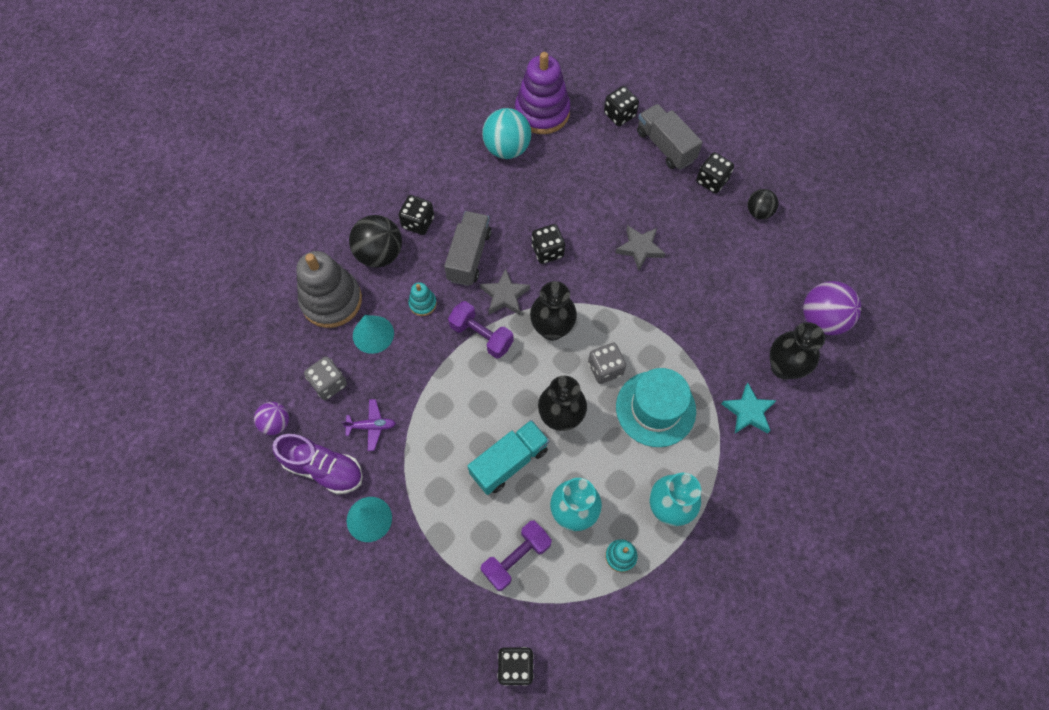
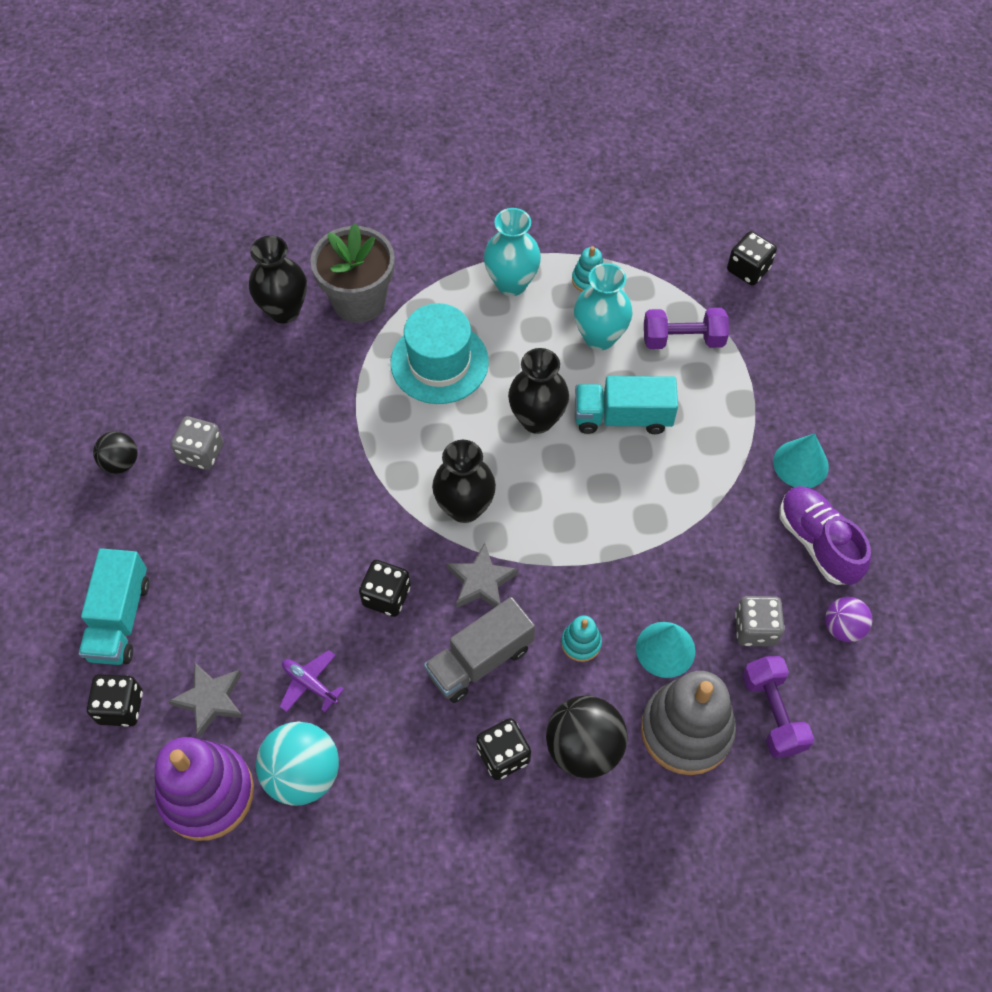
camera: 140 degrees left, 5 degrees down
purple plane [341,399,396,451] -> purple plane moved to [279,650,344,712]
purple dumbbell [448,301,514,359] -> purple dumbbell moved to [742,656,814,758]
grey dice [588,343,626,384] -> grey dice moved to [171,416,224,470]
grey star [615,225,666,271] -> grey star moved to [168,663,243,738]
grey truck [637,104,703,170] -> turquoise truck [79,548,149,665]
black dice [696,152,734,193] -> none
turquoise star [721,383,777,433] -> grey flower pot [310,223,395,323]
purple ball [803,281,861,335] -> none

